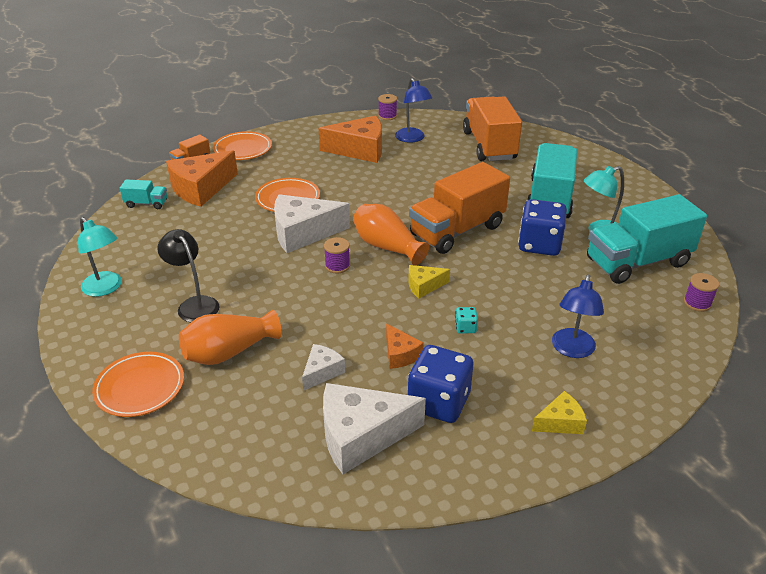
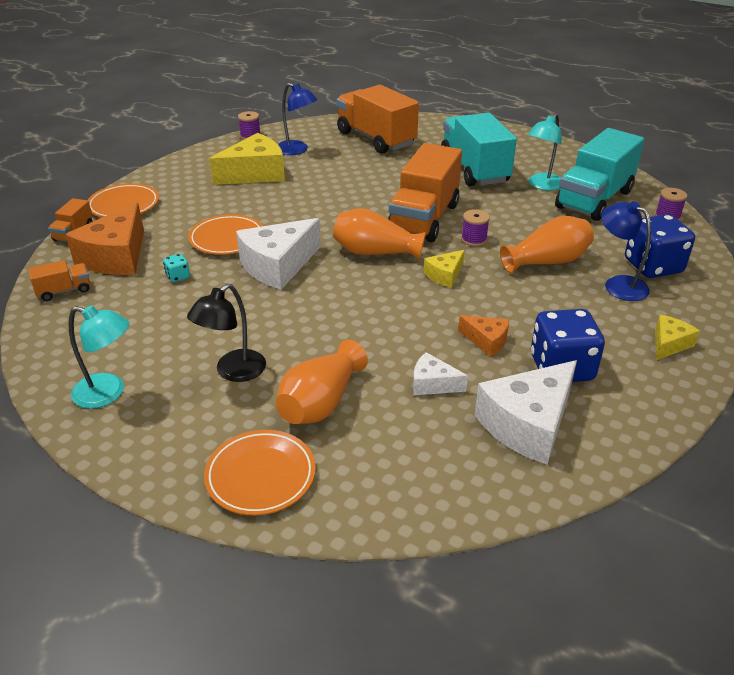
camera: 30 degrees left, 0 degrees up
turquoise truck [120,179,167,209] -> orange truck [28,260,90,301]
black lamp [157,229,219,322] -> black lamp turned 75 degrees counterclockwise [187,284,266,382]
white cheese [302,344,345,391] -> white cheese turned 75 degrees counterclockwise [413,352,468,395]
orange cheese [319,115,382,163] -> yellow cheese [209,133,285,185]
purple spool [324,237,350,274] -> purple spool moved to [461,209,490,246]
turquoise dice [455,307,478,334] -> turquoise dice moved to [163,254,190,282]
blue dice [518,199,567,256] -> blue dice moved to [625,214,695,278]
blue lamp [552,274,604,358] -> blue lamp turned 150 degrees clockwise [601,201,651,301]
none -> orange vase [500,216,594,274]

